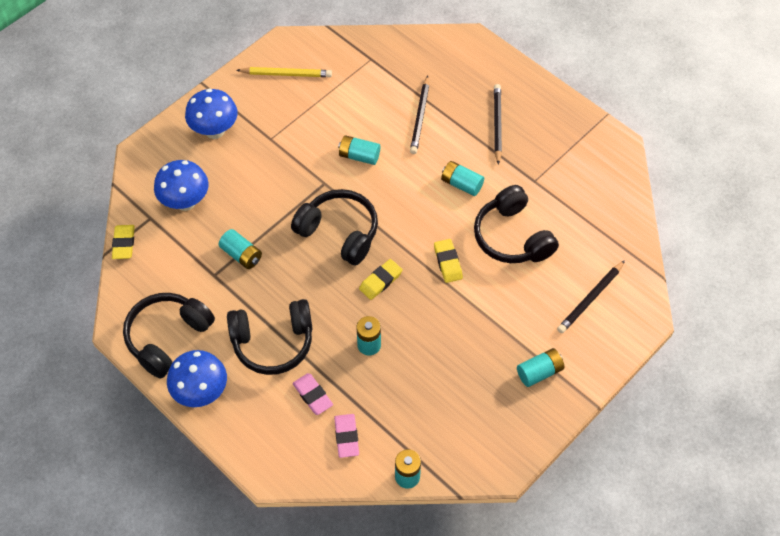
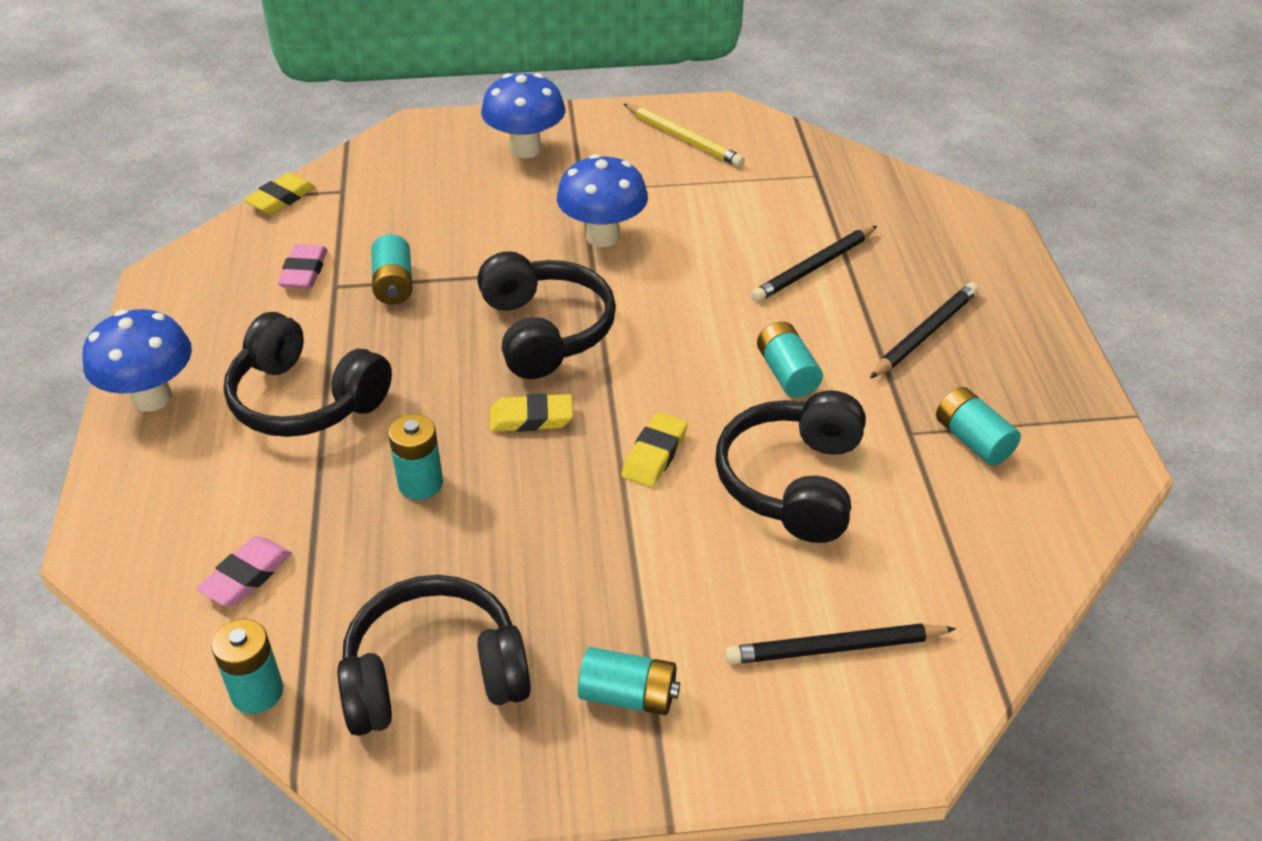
camera: 40 degrees right, 15 degrees down
black headphones [123,293,215,379] -> black headphones moved to [337,575,531,736]
blue mushroom [154,160,209,211] -> blue mushroom moved to [557,154,648,247]
pink eraser [293,373,333,415] -> pink eraser moved to [278,244,327,289]
turquoise battery [338,135,380,165] -> turquoise battery moved to [936,387,1021,466]

